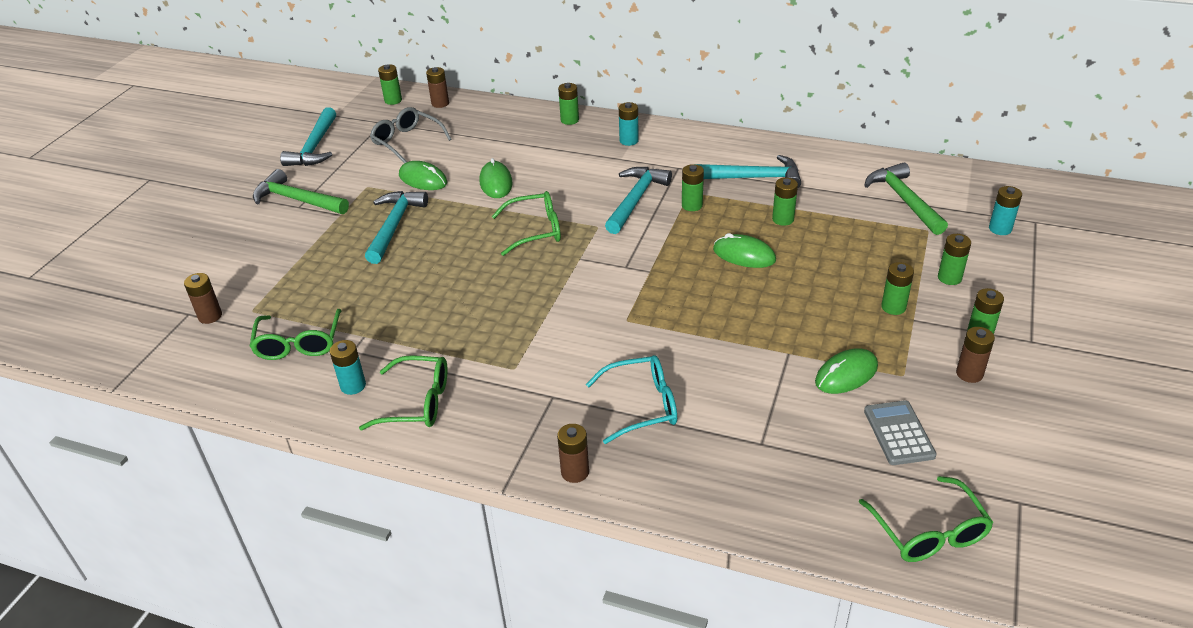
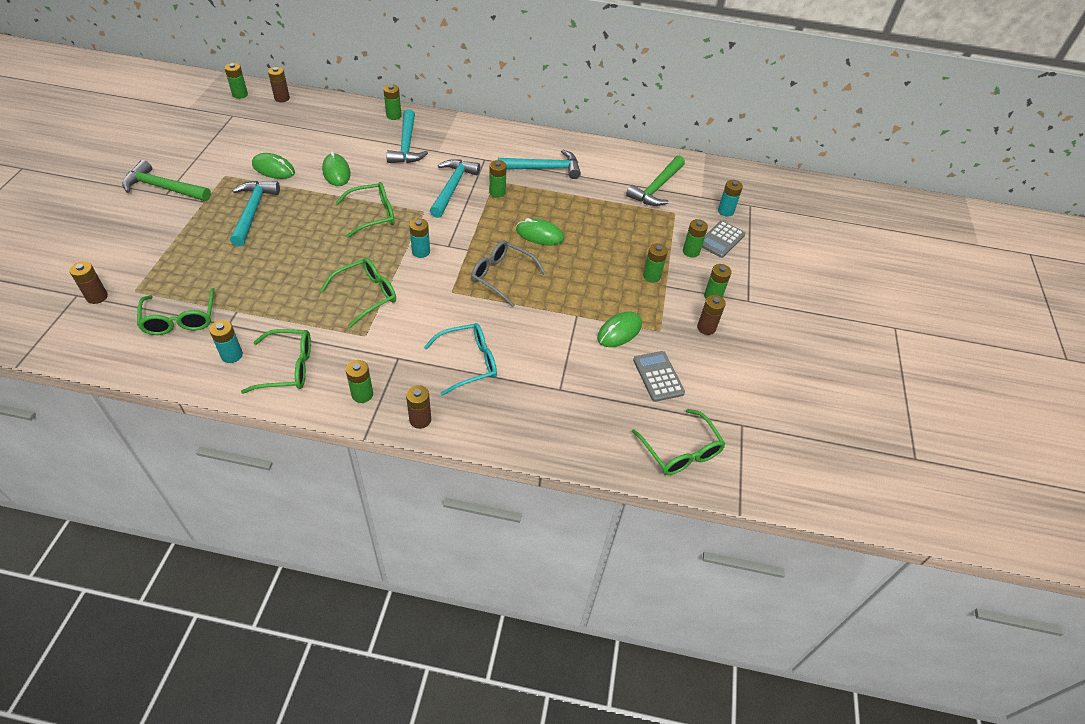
camera: 15 degrees left, 10 degrees up
turquoise hammer [280,107,336,166] -> turquoise hammer moved to [386,109,428,163]
grey glasses [370,107,452,163] -> grey glasses moved to [471,240,546,307]
turquoise battery [619,102,639,146] -> turquoise battery moved to [409,218,430,258]
green battery [772,178,798,226] -> green battery moved to [346,360,373,403]
green hammer [864,163,948,235] -> green hammer turned 120 degrees counterclockwise [626,156,685,206]
none -> green glasses [320,258,396,328]
none -> grey calculator [702,220,745,258]

